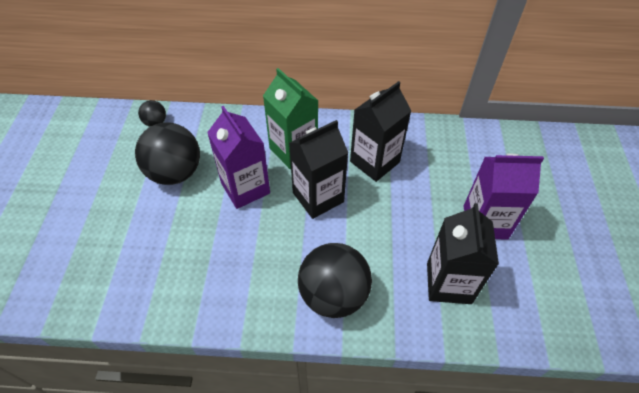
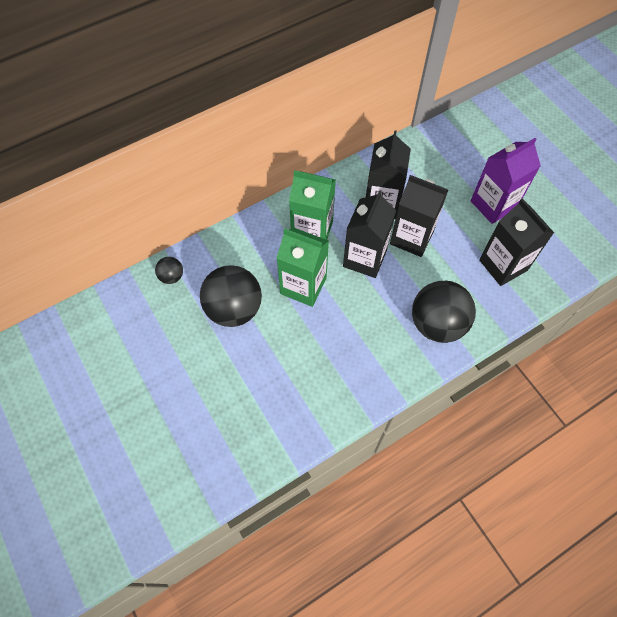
camera: 35 degrees left, 10 degrees up
purple carton [207,106,270,209] -> green carton [277,227,329,307]
none -> black carton [390,175,448,257]

